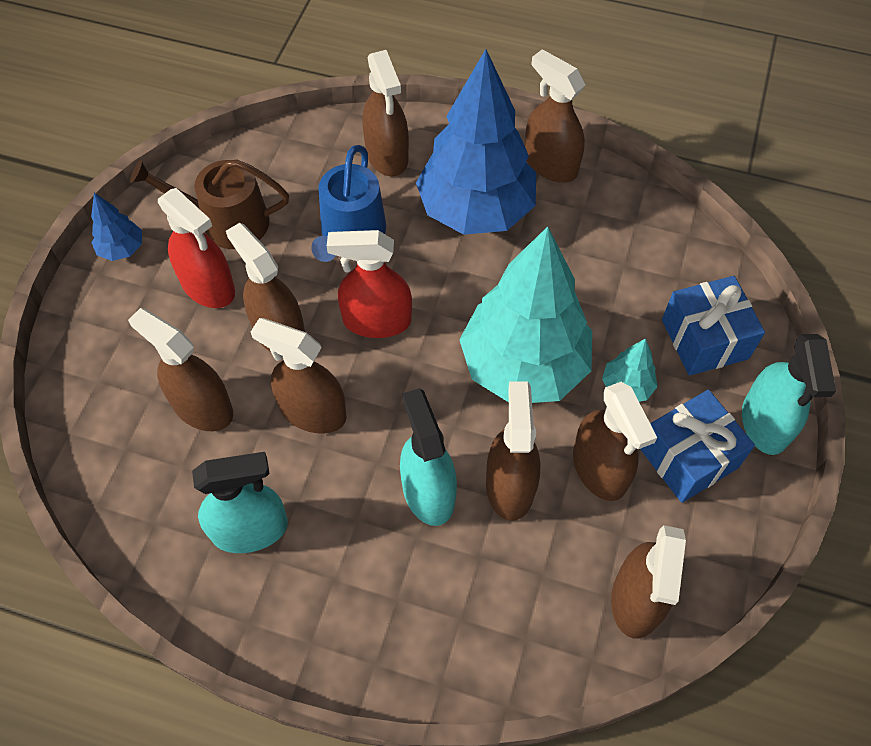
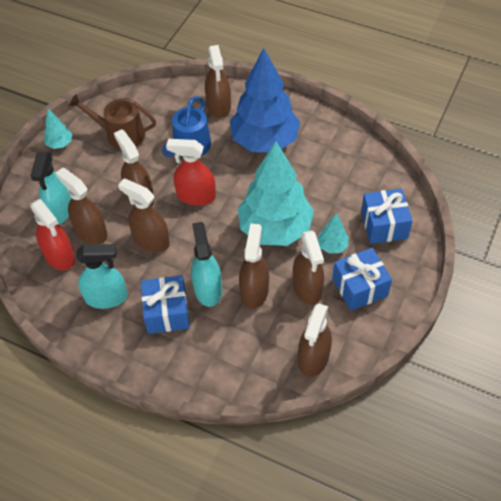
camera: 10 degrees right, 5 degrees down
blue tree [91,193,142,261] -> turquoise tree [44,109,72,149]
red spray bottle [158,188,235,308] -> red spray bottle moved to [30,199,75,270]
brown spray bottle [525,49,585,183] -> none
turquoise spray bottle [742,334,836,455] -> turquoise spray bottle moved to [31,151,72,224]
none -> blue gift [141,275,190,334]

